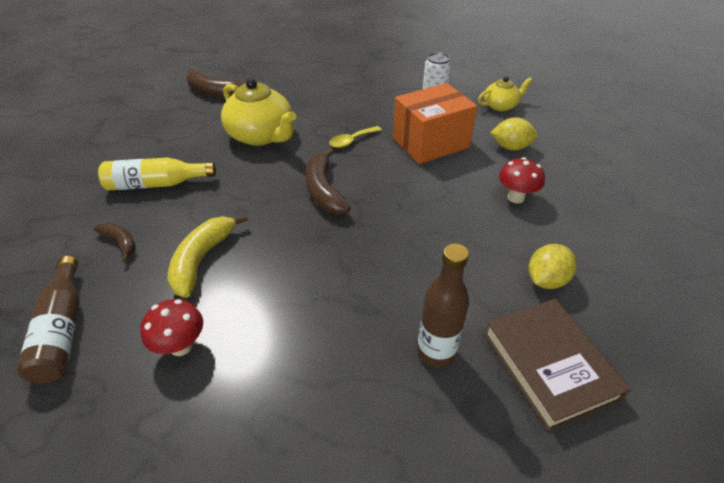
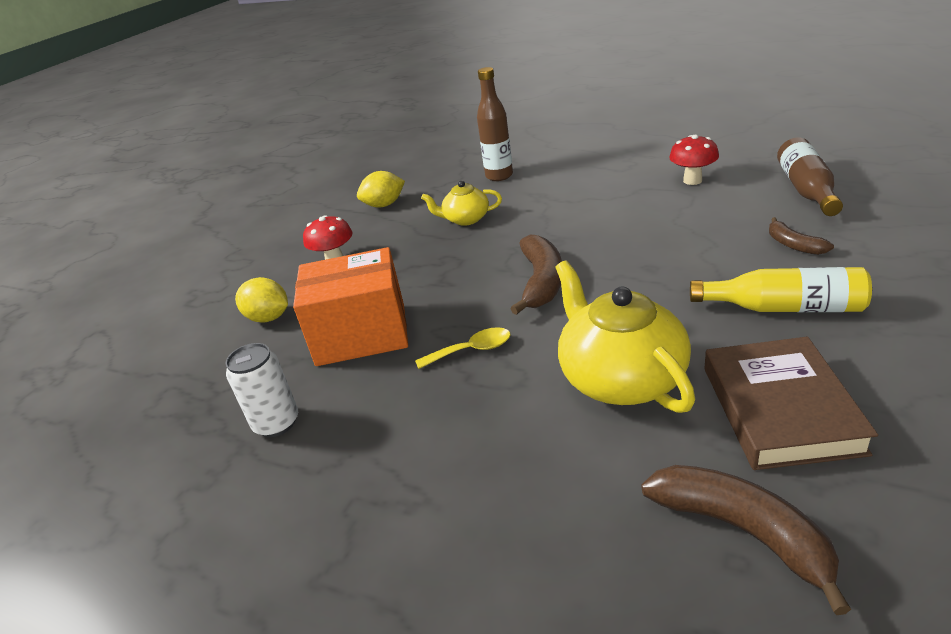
camera: 155 degrees left, 10 degrees down
yellow banana [168,214,248,298] -> none
yellow teapot [478,77,532,111] -> yellow teapot moved to [421,180,502,226]
brown book [484,299,631,432] -> brown book moved to [704,337,878,470]

